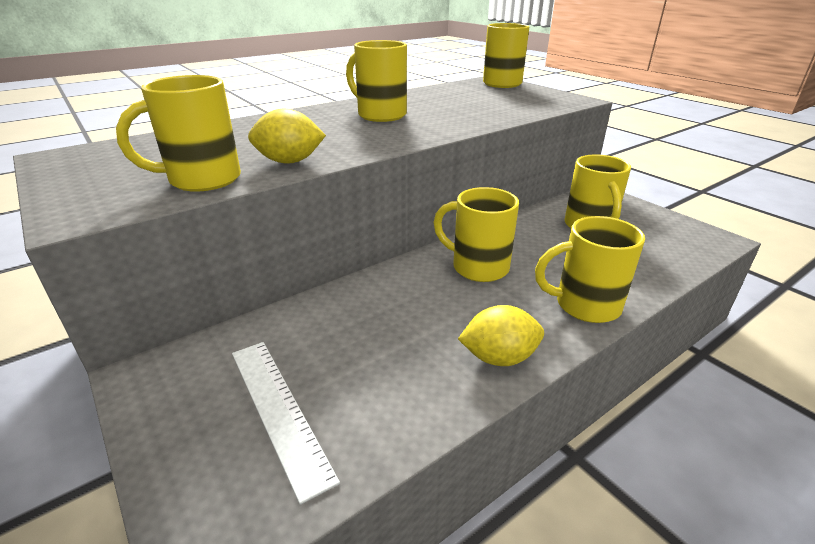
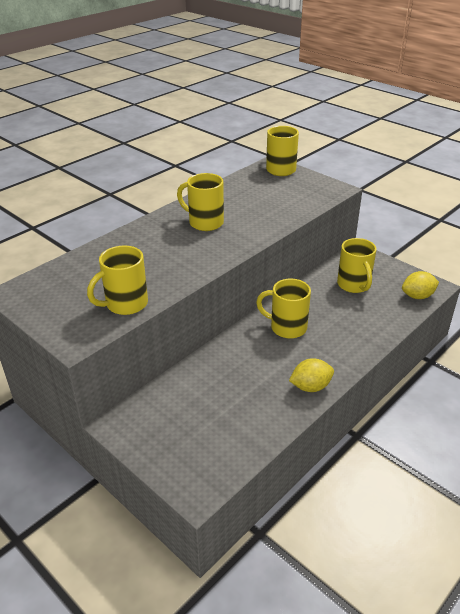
camera: 10 degrees left, 5 degrees up
white ruler [232,342,340,505] -> none
yellow lemon [248,109,326,164] -> yellow lemon moved to [402,271,439,299]
yellow mug [535,216,645,323] -> none

